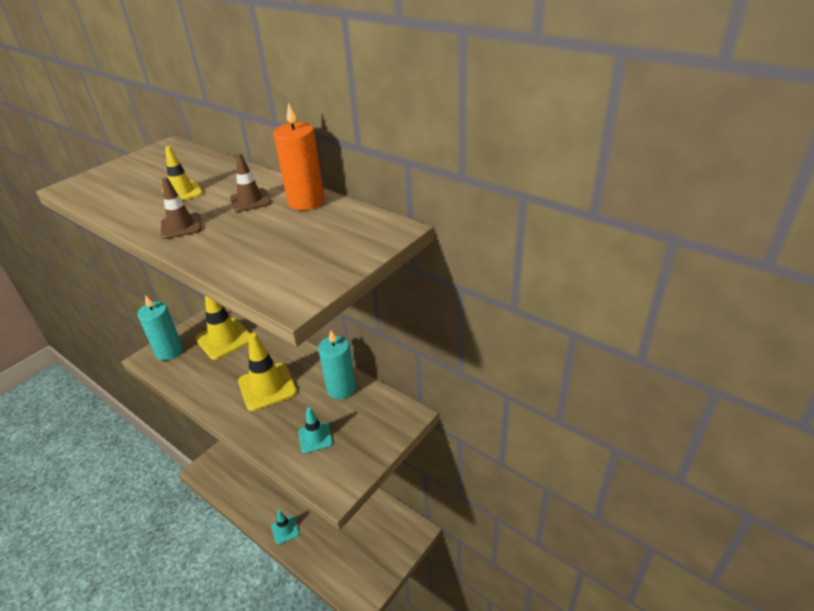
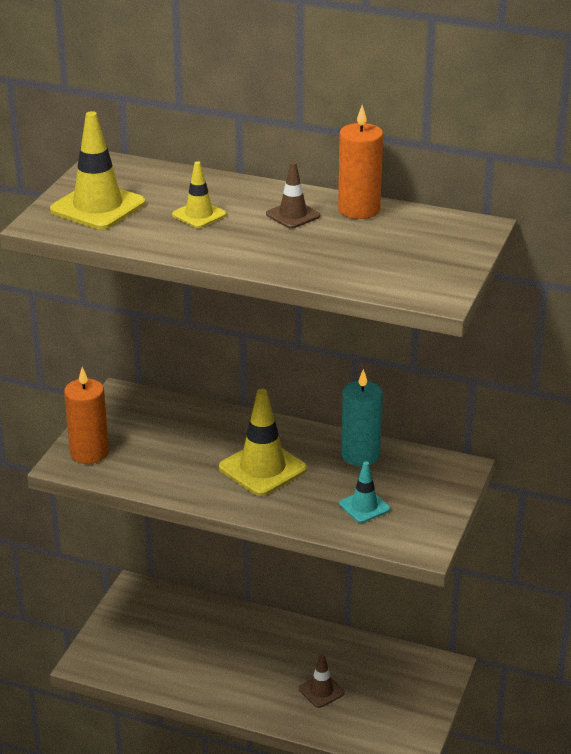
camera: 20 degrees left, 5 degrees down
turquoise candle [137,295,183,360] -> orange candle [64,367,109,464]
brown traffic cone [161,177,201,239] -> brown traffic cone moved to [299,653,345,708]
yellow traffic cone [195,296,251,360] -> yellow traffic cone moved to [50,111,146,230]
turquoise traffic cone [271,510,300,545] -> none

